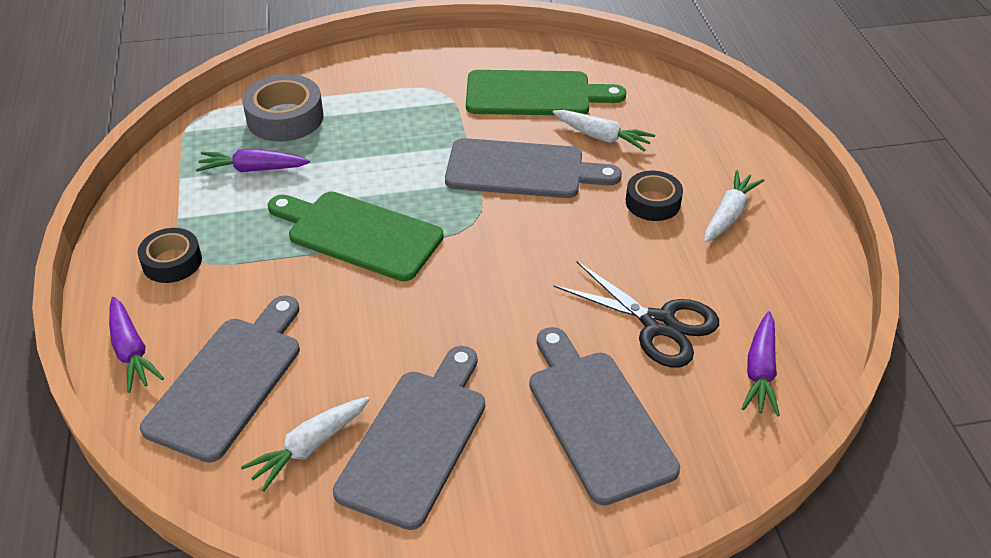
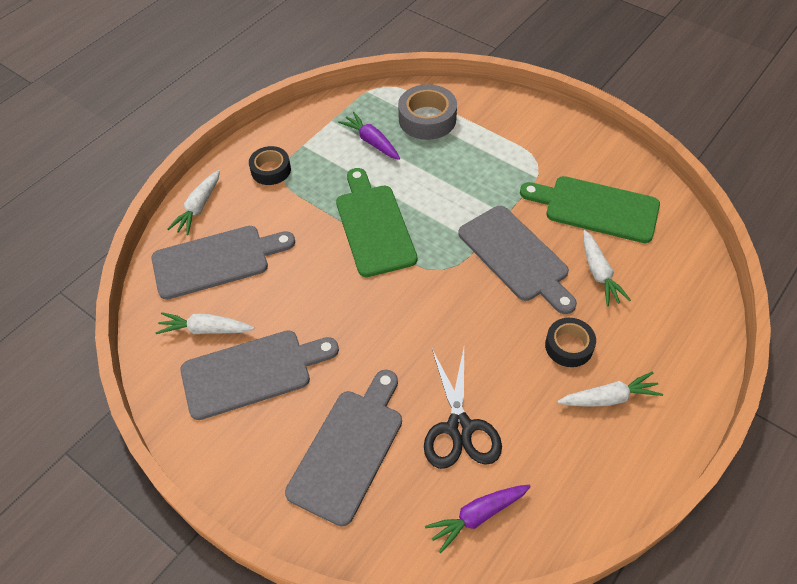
camera: 50 degrees right, 10 degrees up
purple carrot [109,297,164,393] -> white carrot [167,170,220,235]
green cutting board [466,70,626,115] -> green cutting board turned 150 degrees clockwise [520,176,660,243]

